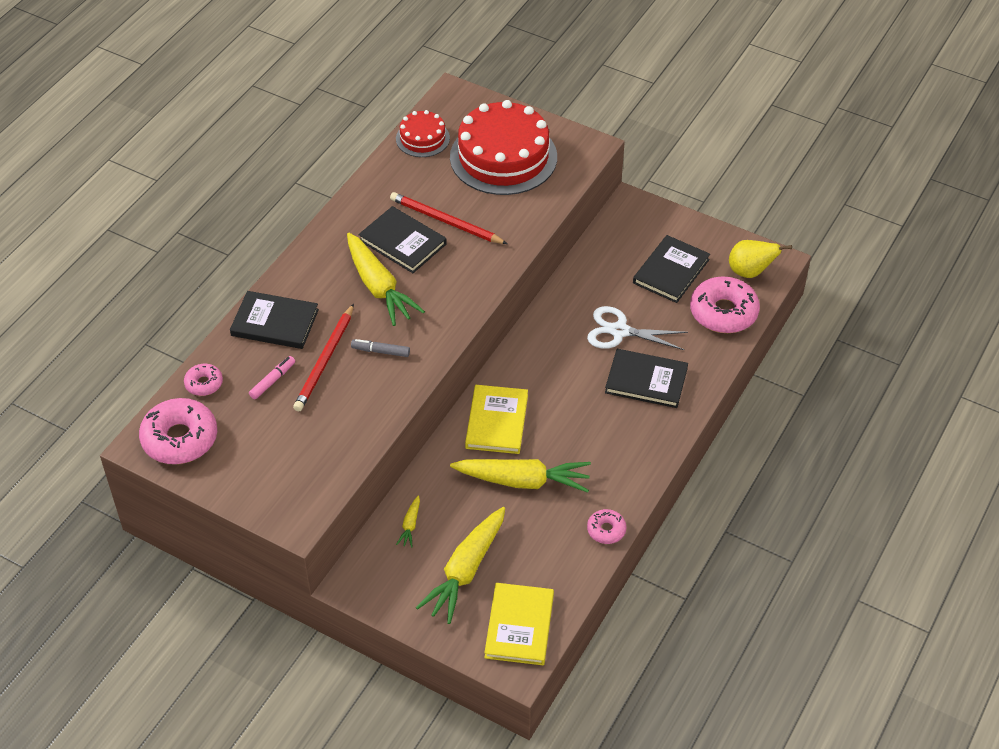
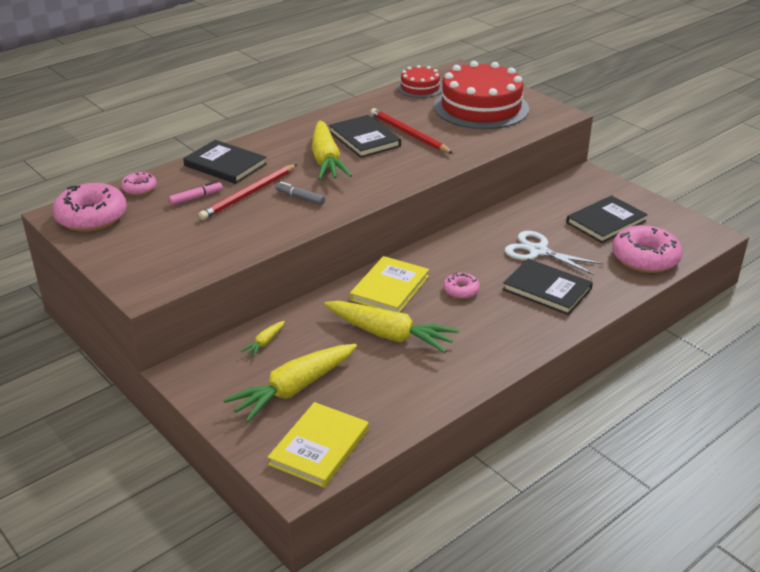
camera: 20 degrees right, 15 degrees down
pink donut [587,509,626,544] -> pink donut moved to [443,273,480,299]
yellow pear [729,240,792,278] -> none

